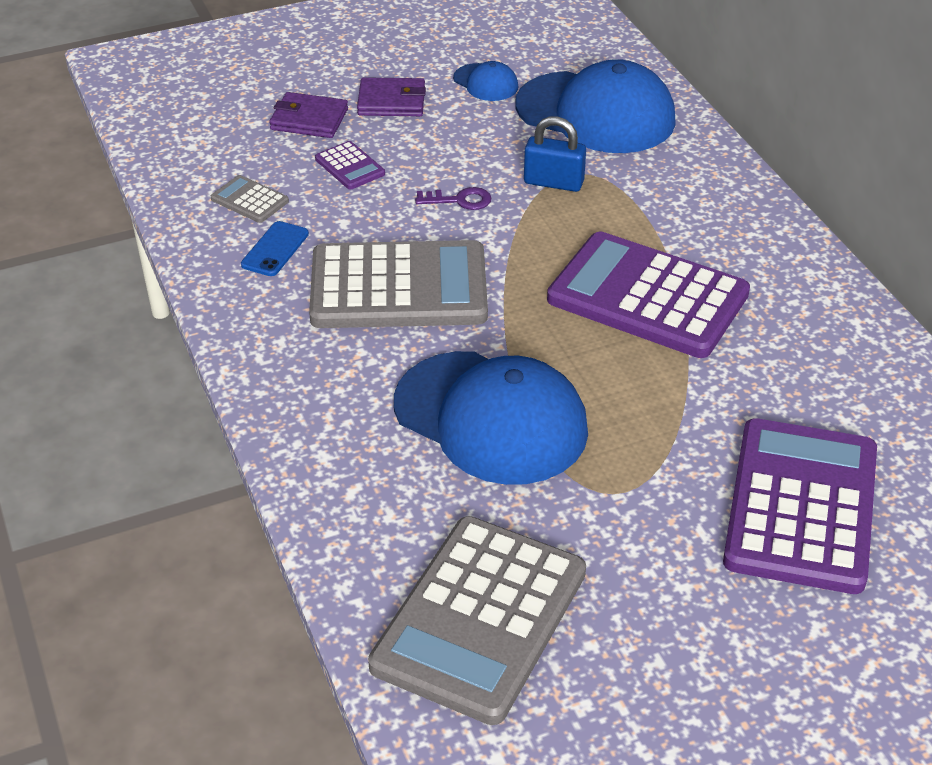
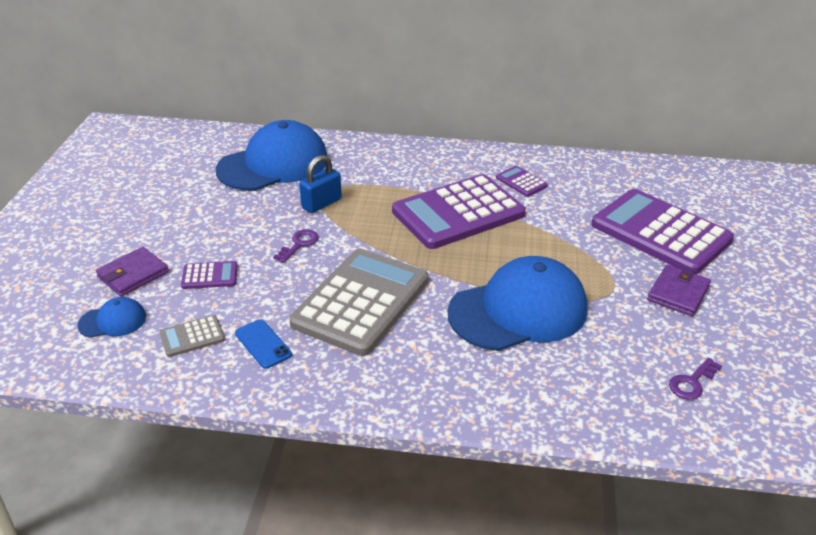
camera: 60 degrees left, 5 degrees down
purple wallet [357,77,426,116] -> purple wallet moved to [647,265,711,316]
grey calculator [368,516,586,725] -> purple key [669,358,722,400]
blue cap [453,61,518,101] -> blue cap moved to [77,297,146,338]
none -> purple calculator [496,166,548,197]

